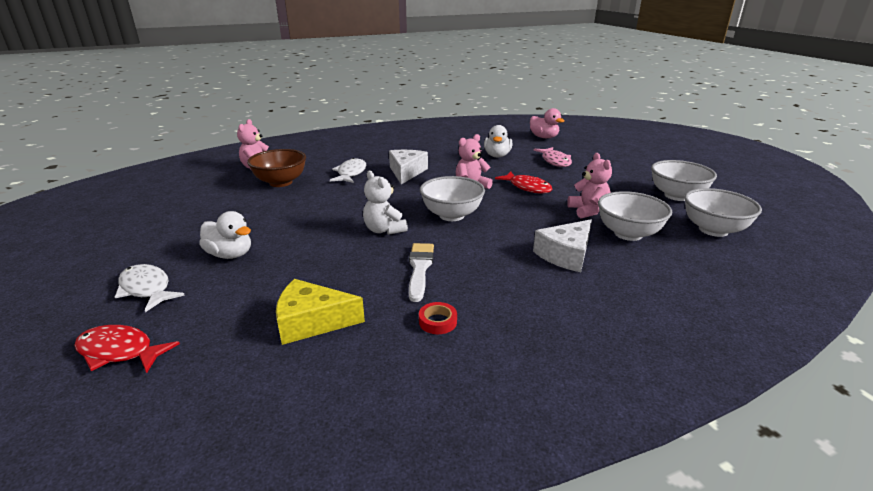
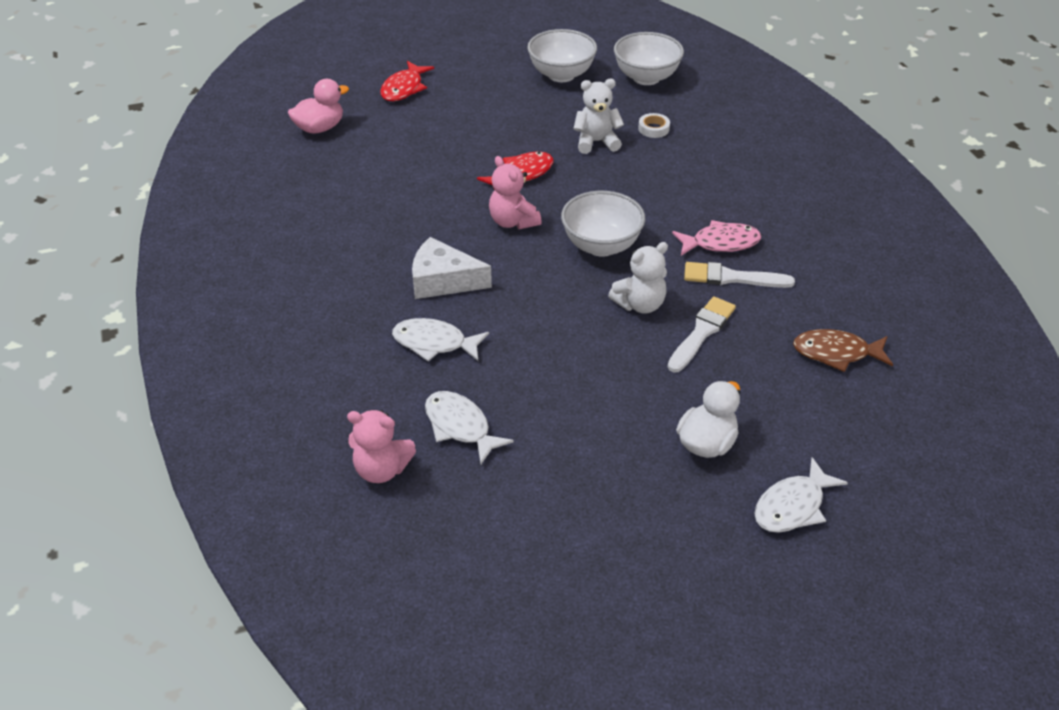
camera: 85 degrees left, 15 degrees up
red fish [74,325,180,373] -> red fish moved to [380,61,434,101]
brown bowl [247,149,306,187] -> white fish [425,391,514,464]
yellow cheese [276,279,365,345] -> brown fish [793,329,893,372]
red tape [419,302,457,334] -> none
white duck [484,125,512,157] -> none
white cheese [533,219,592,272] -> none
pink fish [534,147,572,167] -> pink fish moved to [672,220,761,256]
pink teddy bear [567,153,612,219] -> white teddy bear [573,79,624,154]
white bowl [598,191,672,241] -> white tape [638,113,670,138]
none -> white brush [668,296,736,372]

